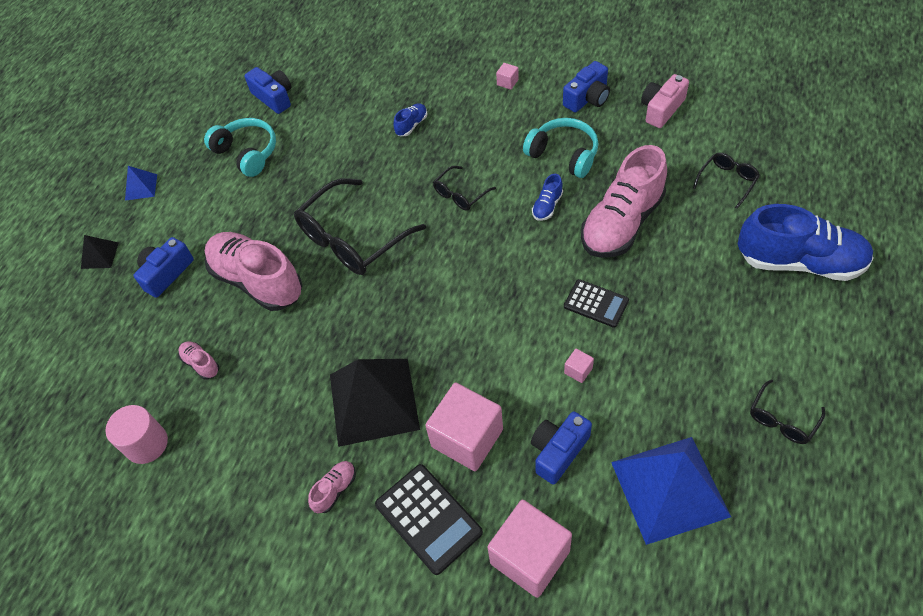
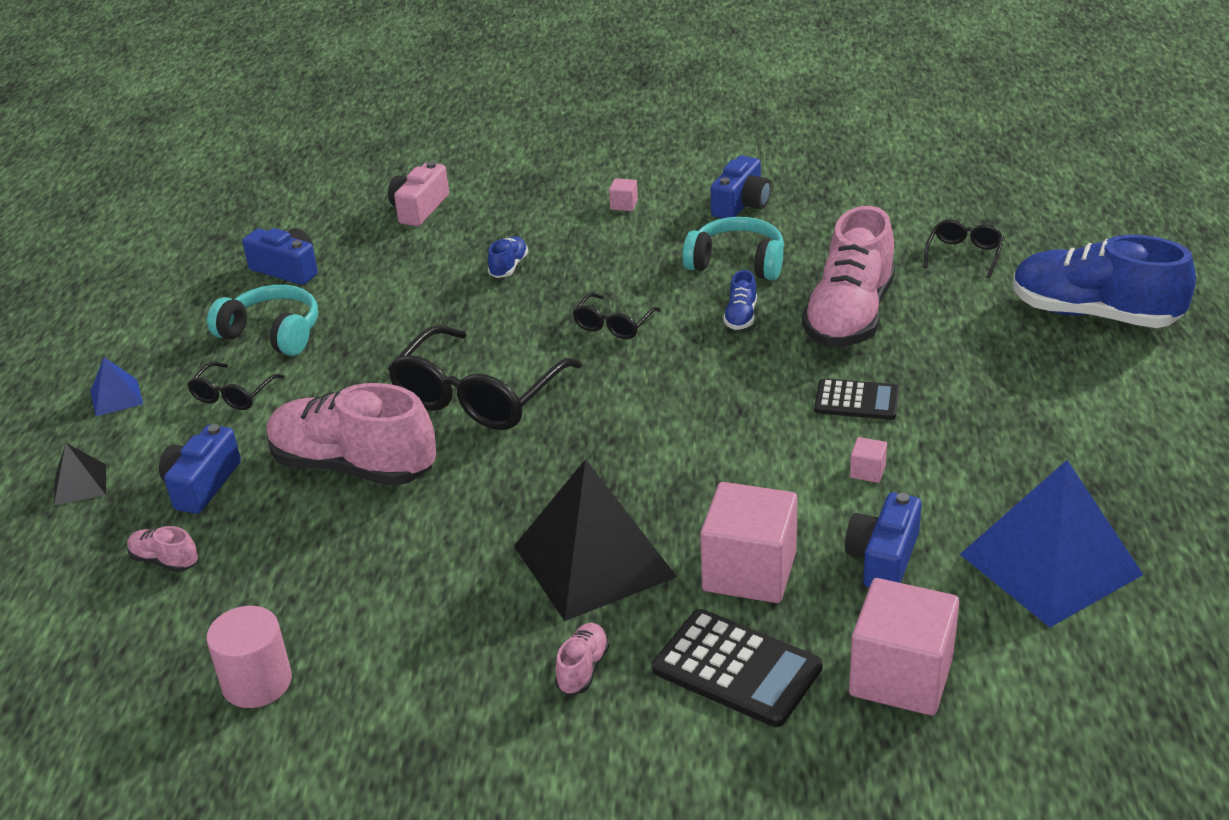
camera: 20 degrees left, 20 degrees down
pink shoe [178,341,219,379] -> pink shoe moved to [127,526,198,572]
pink camera [641,74,689,128] -> pink camera moved to [388,161,449,226]
blue shoe [738,204,874,281] -> blue shoe turned 150 degrees counterclockwise [1013,235,1196,328]
black glasses [750,379,825,444] -> black glasses moved to [187,362,285,410]

